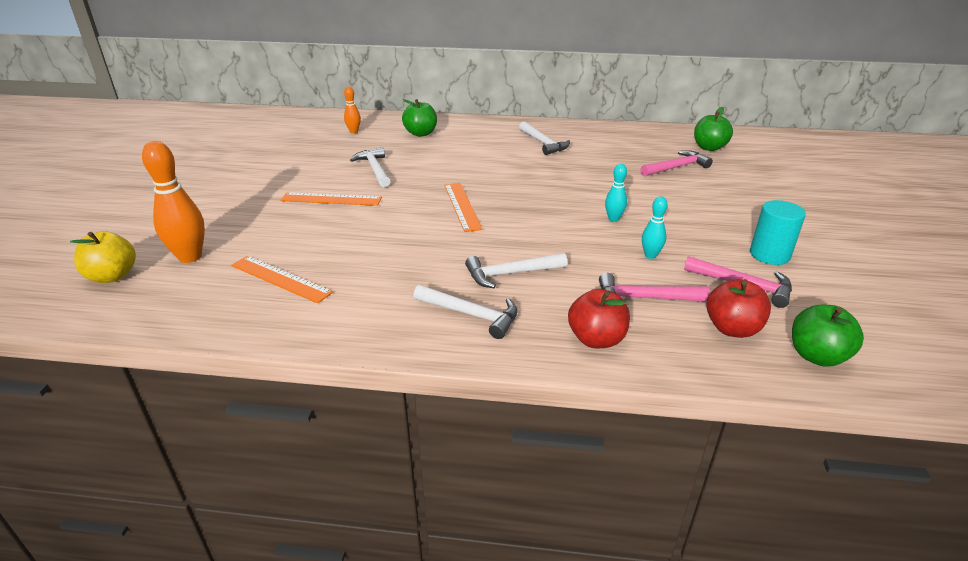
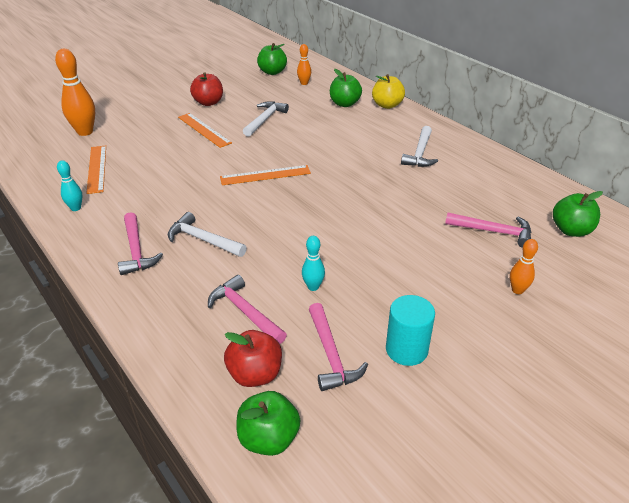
camera: 45 degrees right, 5 degrees up
yellow apple [70,231,136,283] -> yellow apple moved to [372,74,405,109]
white hammer [413,285,518,339] -> pink hammer [118,212,163,275]
orange ruler [444,183,483,232] -> orange ruler turned 45 degrees clockwise [220,165,311,185]
red apple [568,289,630,348] -> red apple moved to [190,72,223,106]
turquoise bowling pin [605,164,627,222] -> turquoise bowling pin moved to [57,160,82,211]
none -> green apple [257,43,287,75]
none -> orange bowling pin [510,239,538,294]

